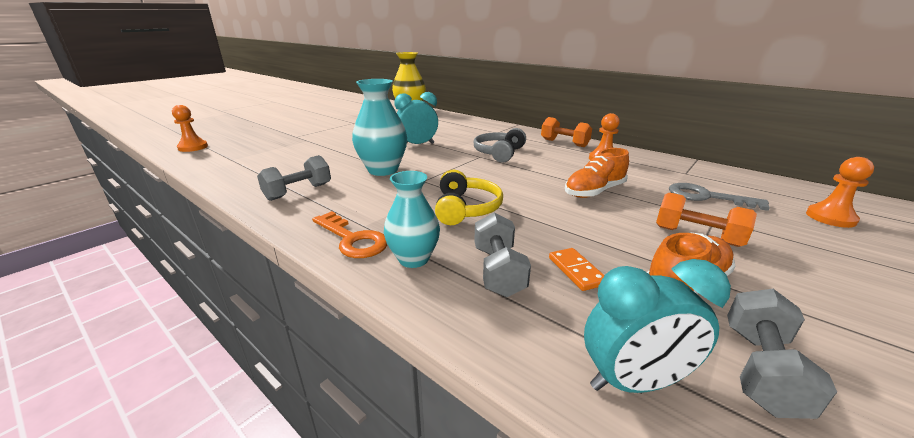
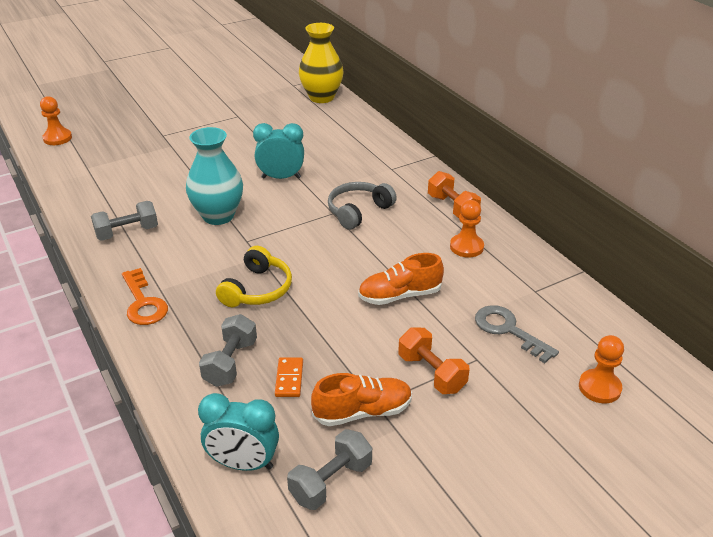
camera: 20 degrees right, 10 degrees up
turquoise vase [384,171,440,268] -> none

